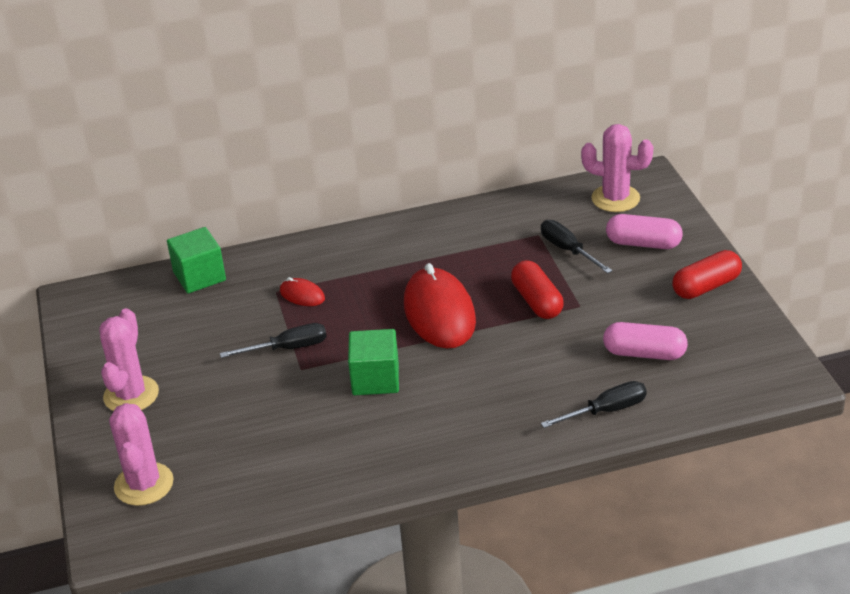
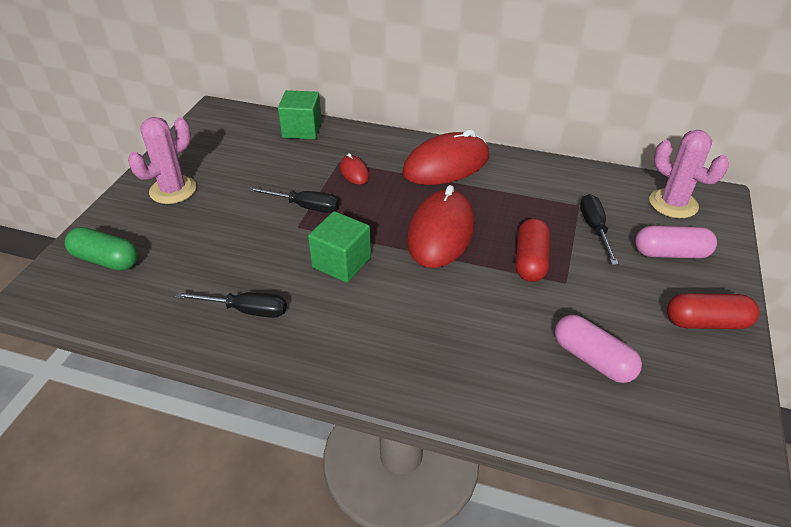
camera: 30 degrees right, 5 degrees up
pink cactus [109,403,174,506] -> green capsule [65,227,138,271]
black screwdriver [541,381,647,428] -> black screwdriver moved to [176,292,287,318]
pink capsule [606,214,683,249] -> pink capsule turned 45 degrees counterclockwise [635,226,717,258]
none -> red mouse [402,129,489,185]

